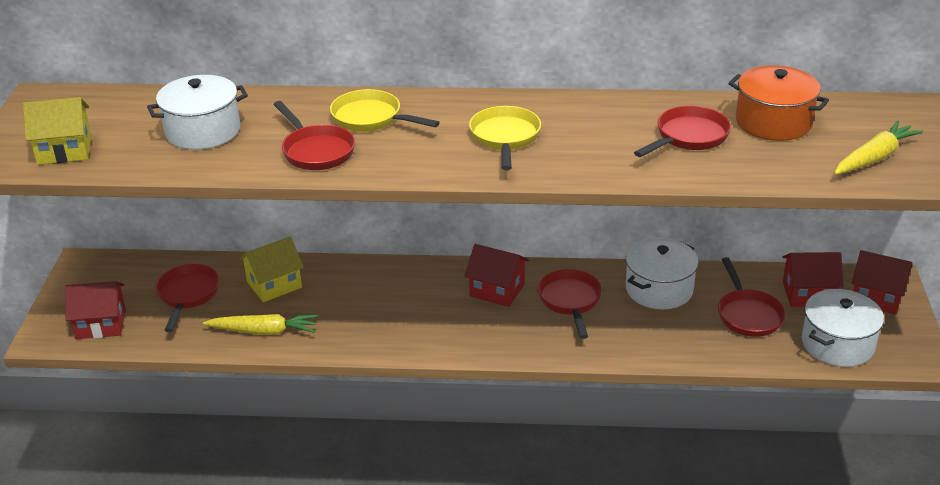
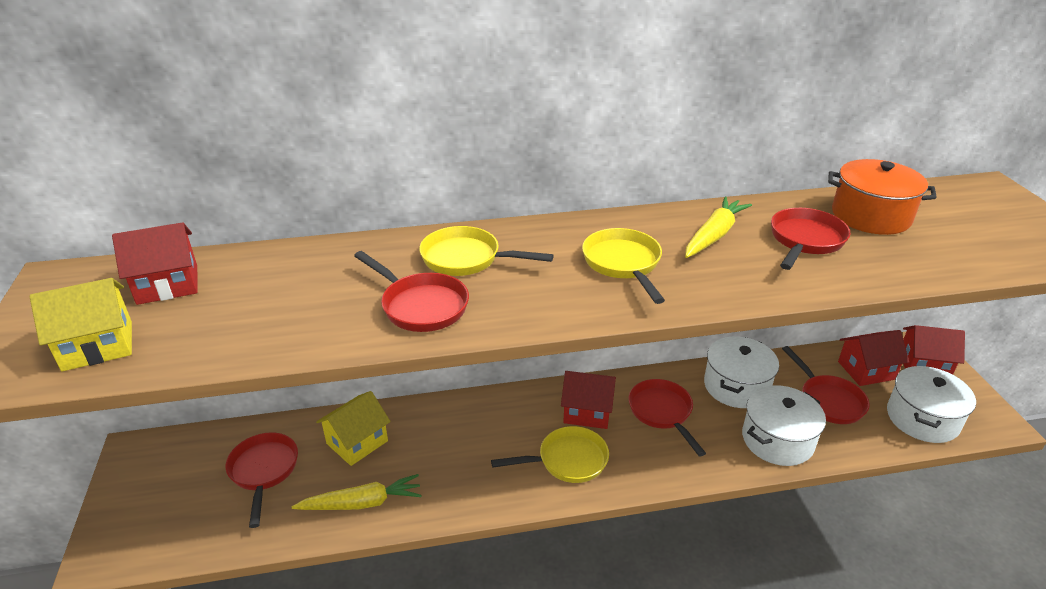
camera: 15 degrees left, 0 degrees up
red house [65,281,126,339] -> red house moved to [112,222,198,305]
white pot [147,75,248,150] -> white pot moved to [742,385,826,466]
yellow carrot [834,121,923,175] -> yellow carrot moved to [685,197,752,258]
none -> yellow pan [491,426,609,483]

